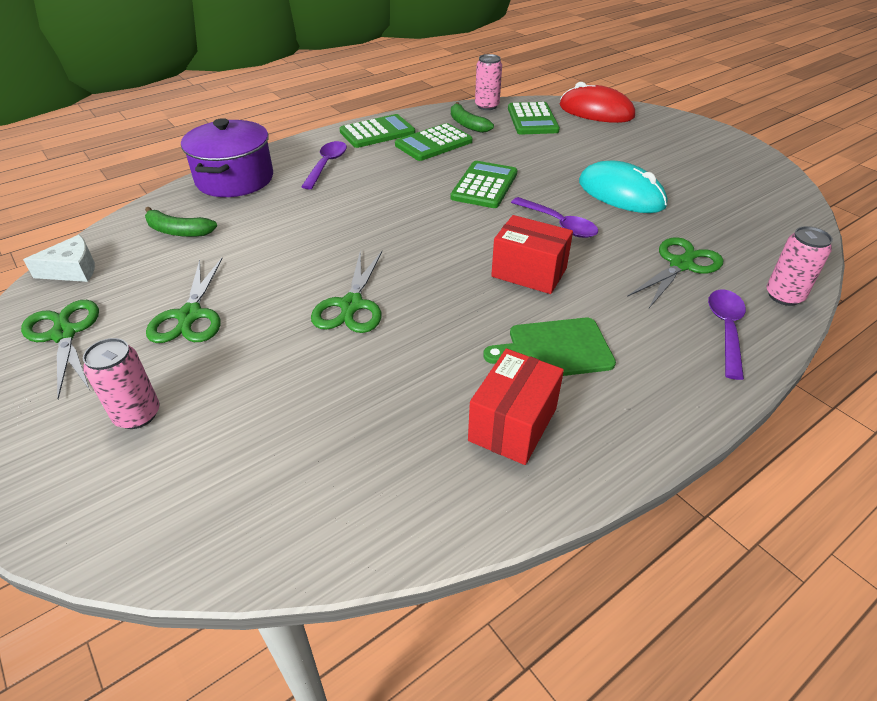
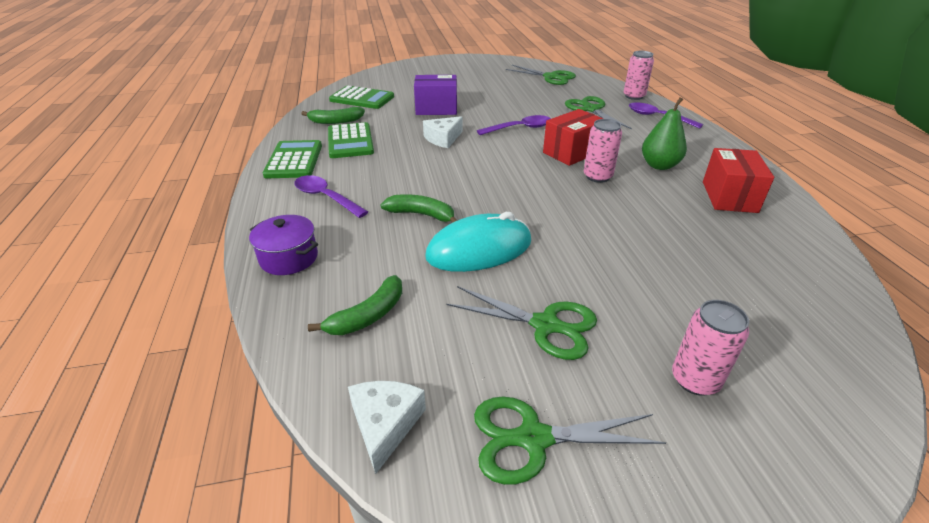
camera: 65 degrees left, 5 degrees down
purple pot [181,118,273,197] -> purple pot [249,215,318,275], size x0.60
green scissors [311,251,382,333] -> green scissors moved to [506,65,576,85]
green calculator [450,161,517,208] -> white cheese [423,116,463,148]
red box [468,348,564,465] -> red box turned 45 degrees clockwise [703,148,774,213]
pink can [475,54,502,110] -> pink can moved to [584,119,622,183]
green cutting board [483,318,616,376] -> green pear [642,97,687,170]
red mouse [559,82,635,123] -> none
turquoise mouse [579,160,668,213] -> turquoise mouse moved to [425,212,531,272]
none -> green banana [380,194,457,223]
none -> purple box [414,75,457,115]

